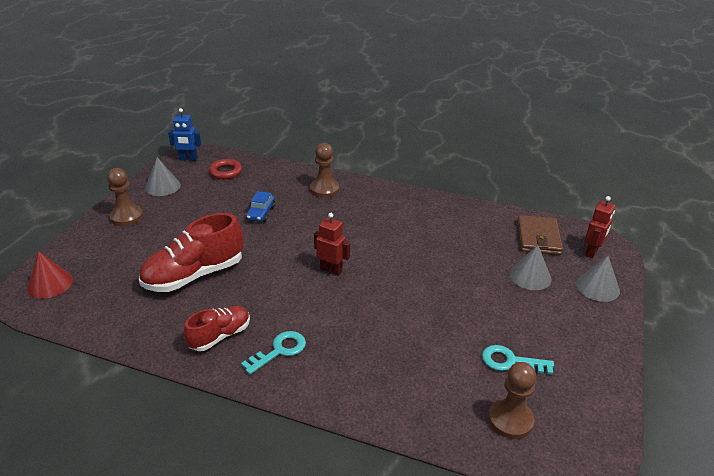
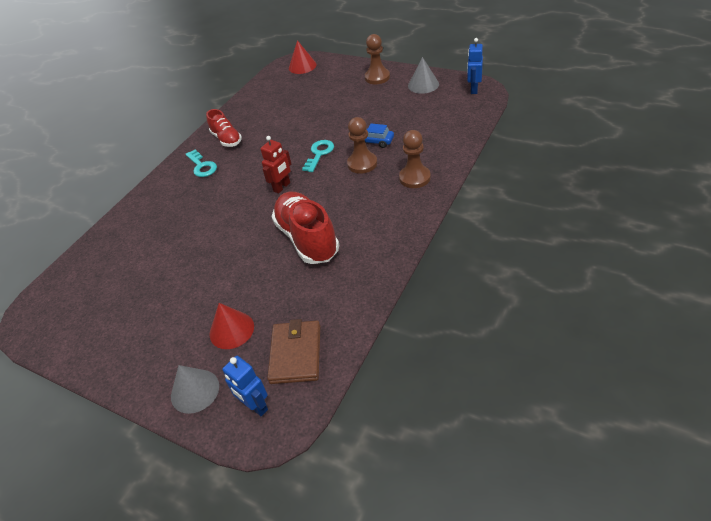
camera: 105 degrees right, 10 degrees up
red shoe [139,213,244,292] -> red shoe moved to [271,192,339,264]
red ring [209,159,242,179] -> none
turquoise key [482,345,554,375] -> turquoise key moved to [302,140,334,172]
brown pawn [488,362,536,439] -> brown pawn moved to [347,117,377,174]
grey cone [509,245,552,290] -> red cone [209,303,254,349]
brown wallet [517,215,563,255] -> brown wallet turned 75 degrees clockwise [267,319,320,384]
red robot [585,196,615,258] -> blue robot [222,356,268,416]

